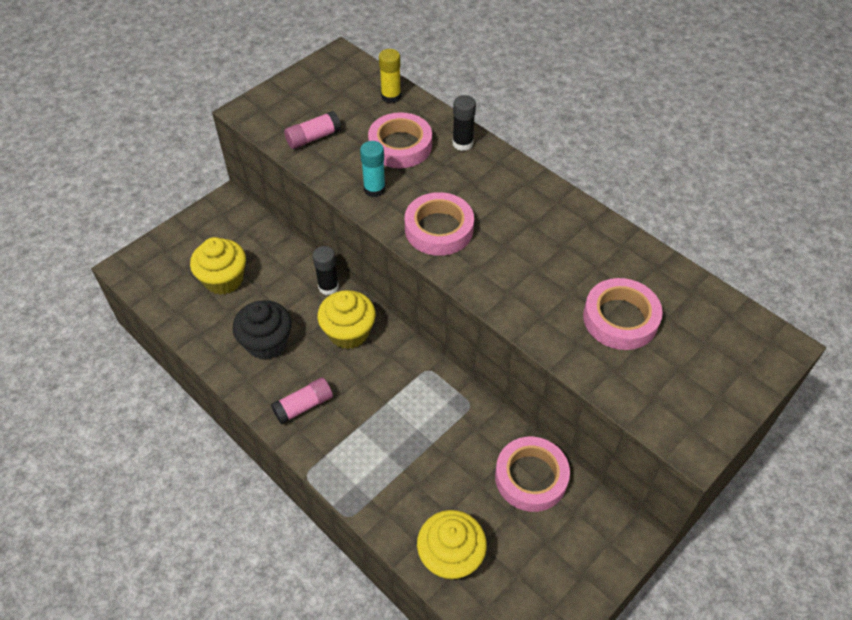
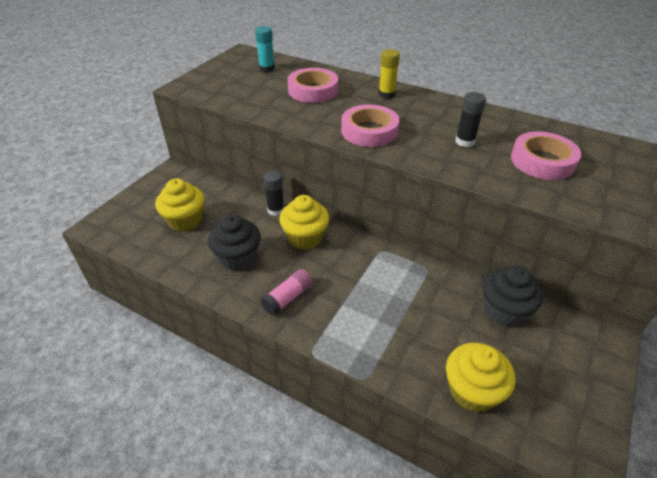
camera: 15 degrees left, 10 degrees down
pink glue stick [284,111,341,149] -> none
turquoise glue stick [360,141,386,197] -> turquoise glue stick moved to [255,26,275,72]
yellow glue stick [379,49,401,103] -> yellow glue stick moved to [379,49,400,99]
black glue stick [452,95,476,151] -> black glue stick moved to [455,92,486,147]
pink tape [495,437,570,512] -> black cupcake [482,266,543,327]

